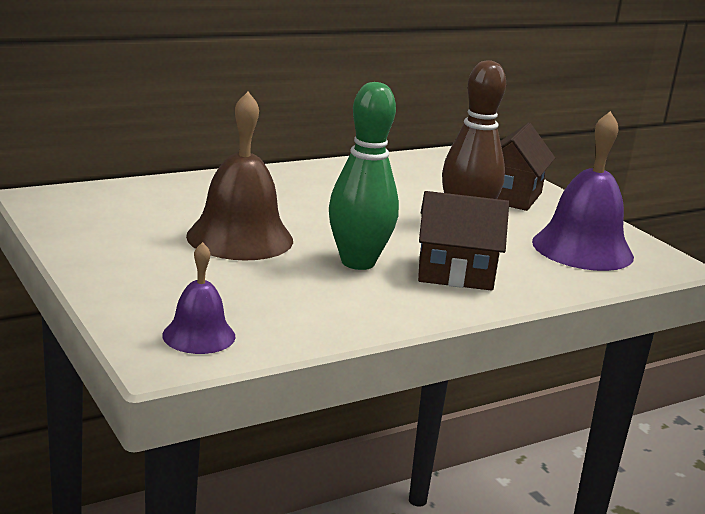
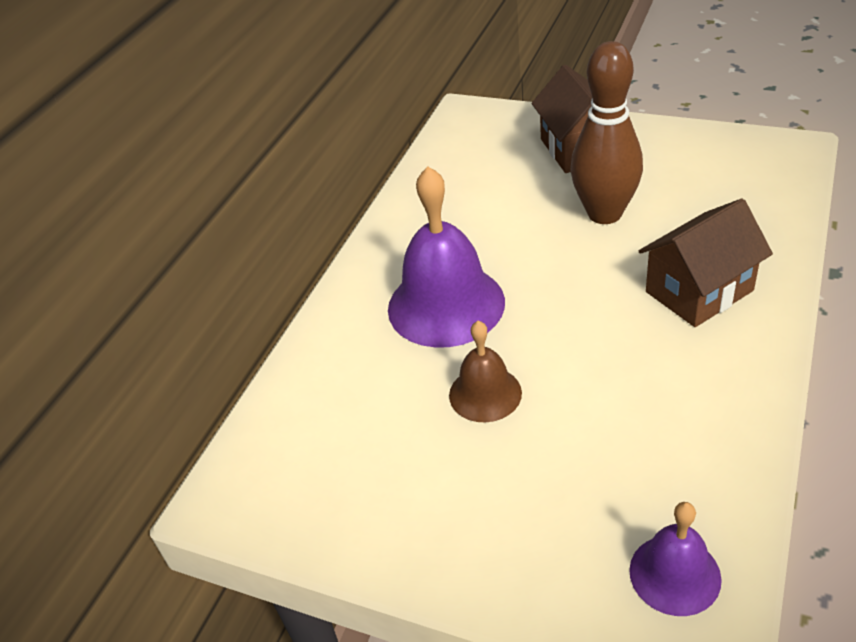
camera: 30 degrees left, 20 degrees up
brown bell [186,92,293,260] -> brown bell [449,321,522,422], size x0.56
green bowling pin [329,82,399,270] -> none
purple bell [532,111,634,271] -> purple bell moved to [388,166,505,348]

